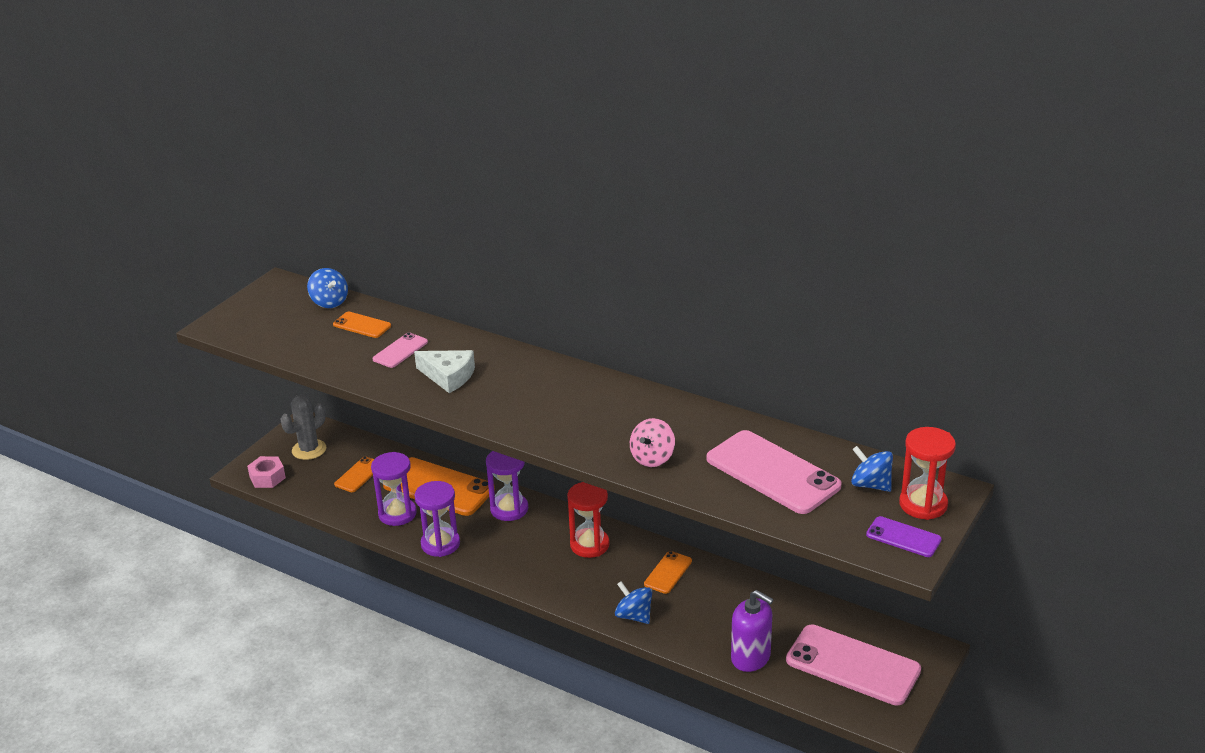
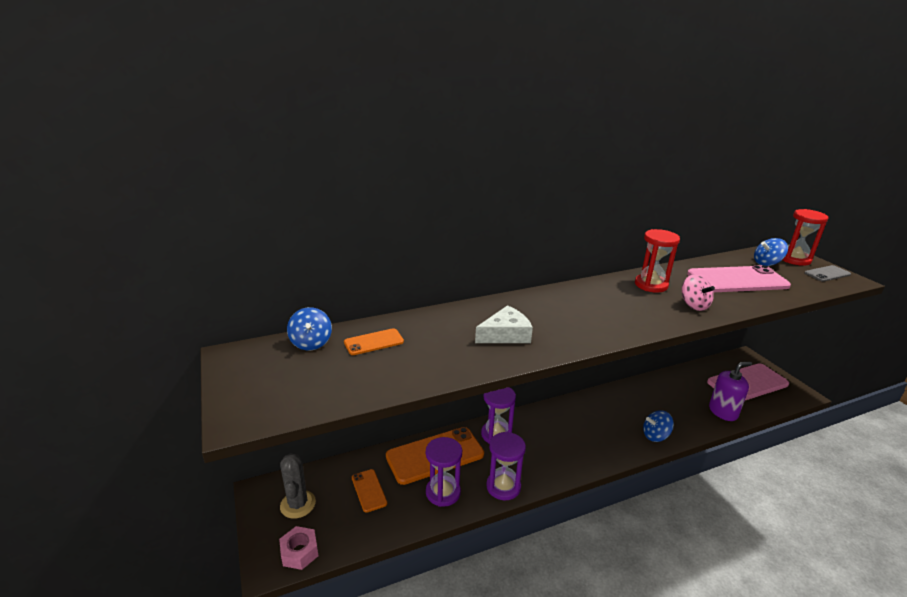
camera: 55 degrees left, 5 degrees down
blue spinning top [307,268,348,308] -> blue spinning top turned 75 degrees clockwise [287,307,332,350]
pink phone [373,332,428,368] -> none
red hourglass [567,482,610,558] -> red hourglass moved to [635,229,680,293]
orange phone [644,551,692,594] -> none
purple phone [866,516,942,557] -> grey phone [804,265,851,282]

